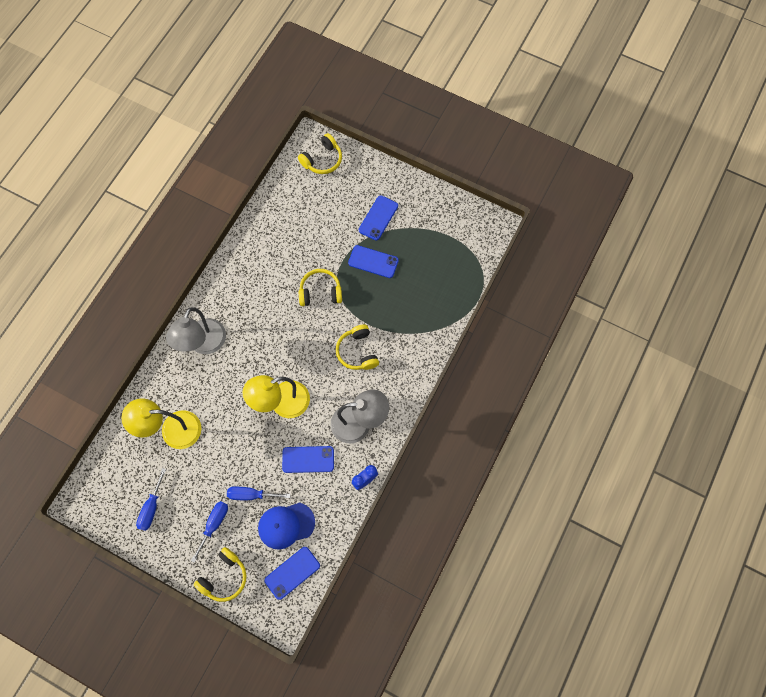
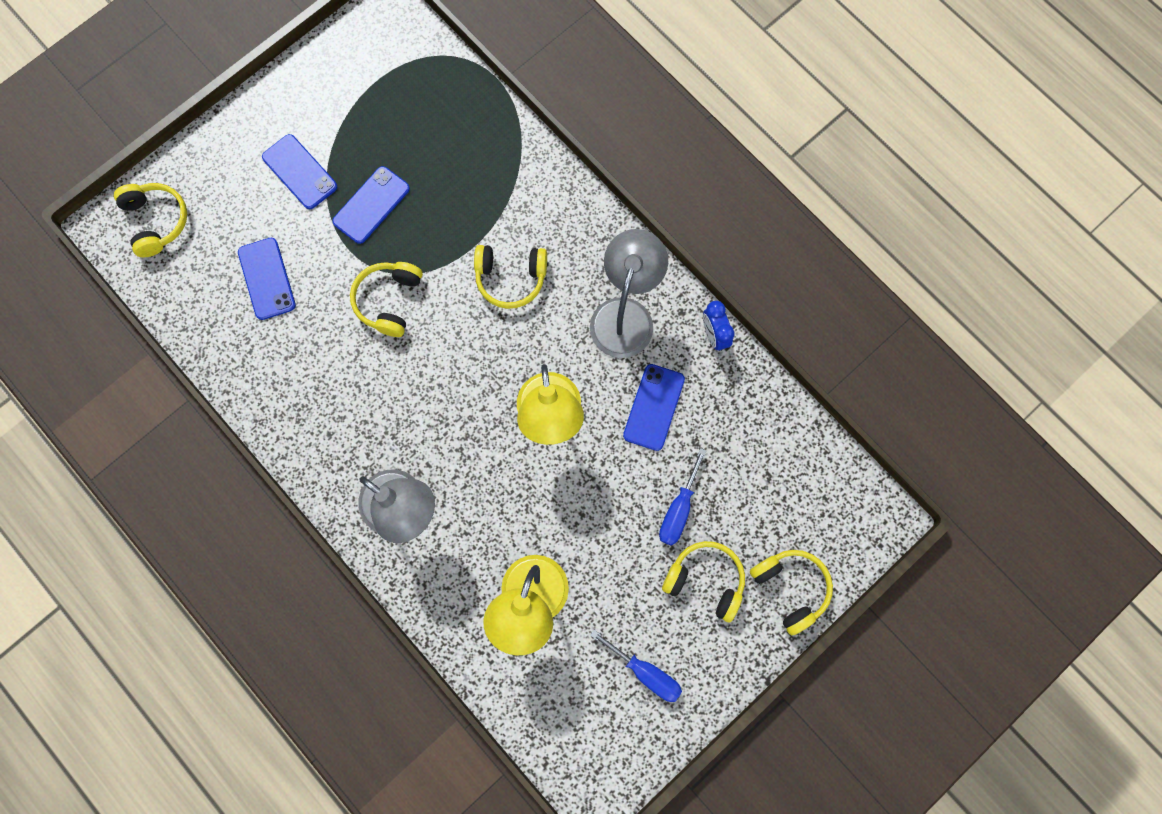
camera: 70 degrees left, 5 degrees up
blue screwdriver [191,501,228,563] -> yellow headphones [662,541,745,622]
blue cap [258,502,315,550] -> none
blue phone [264,547,320,600] -> blue phone moved to [238,238,296,320]

